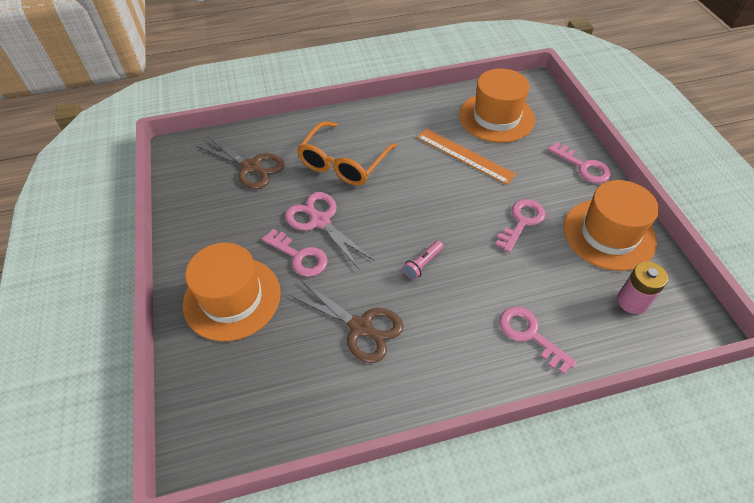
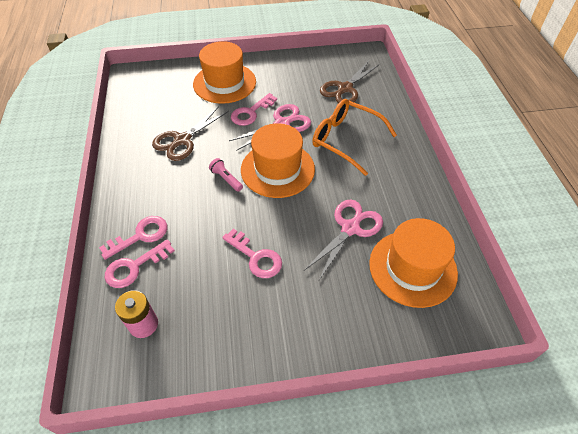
camera: 95 degrees right, 0 degrees up
orange ruler [417,128,516,185] -> pink scissors [305,200,383,280]
pink key [548,142,611,183] -> pink key moved to [105,239,175,288]
orange hat [564,180,659,271] -> orange hat moved to [241,123,315,198]

